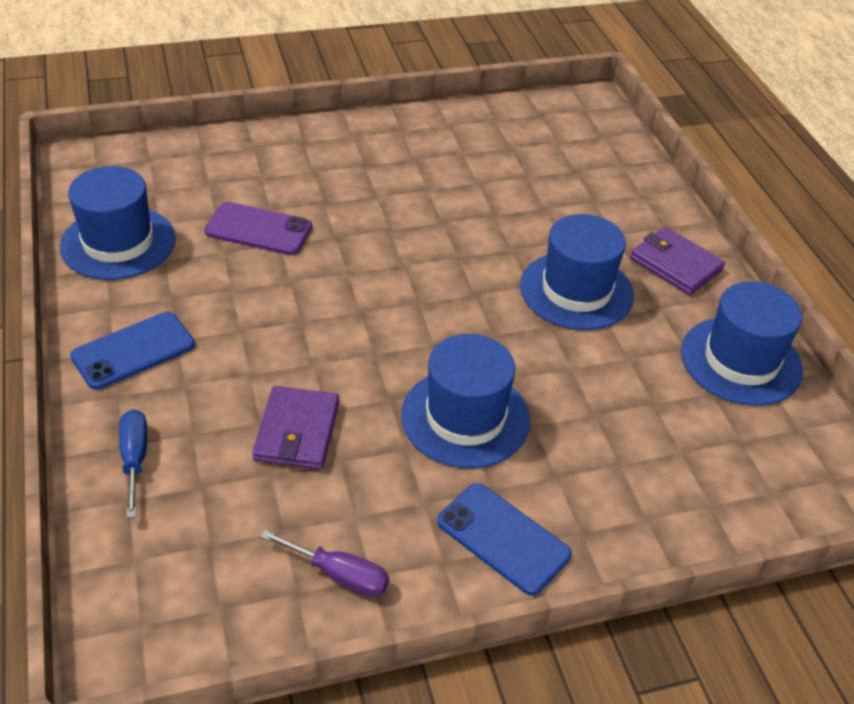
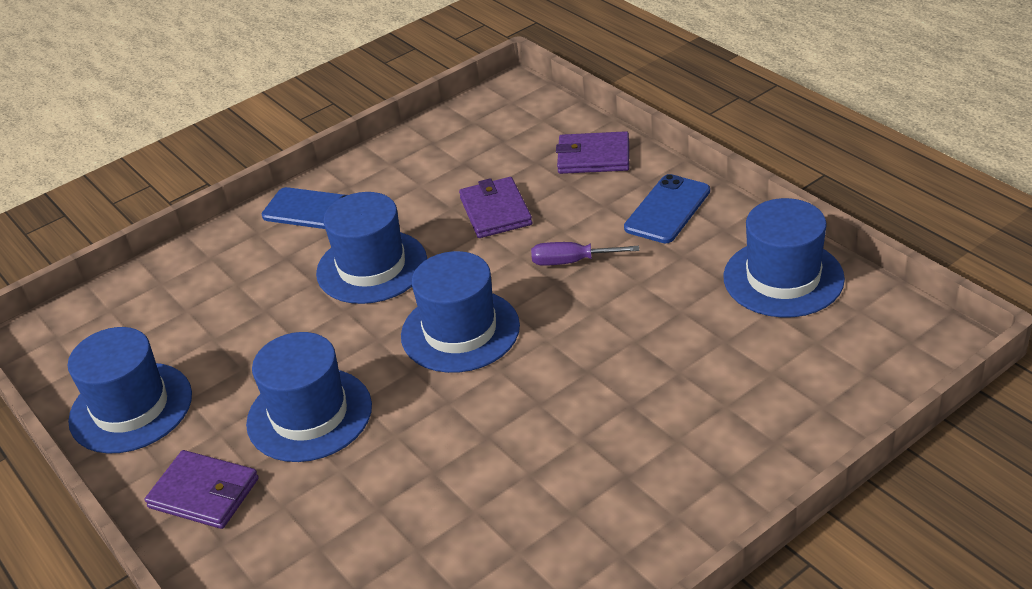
camera: 165 degrees right, 5 degrees down
blue screwdriver [119,409,147,518] -> purple wallet [556,131,629,174]
purple phone [205,202,312,255] -> none
purple screwdriver [260,530,389,597] -> purple screwdriver moved to [531,242,639,266]
none -> blue hat [401,251,520,373]

